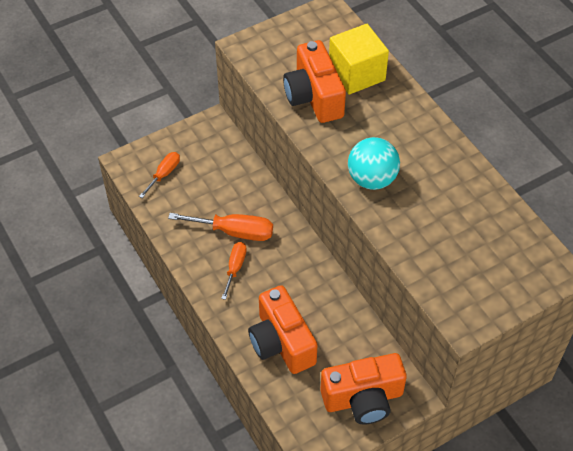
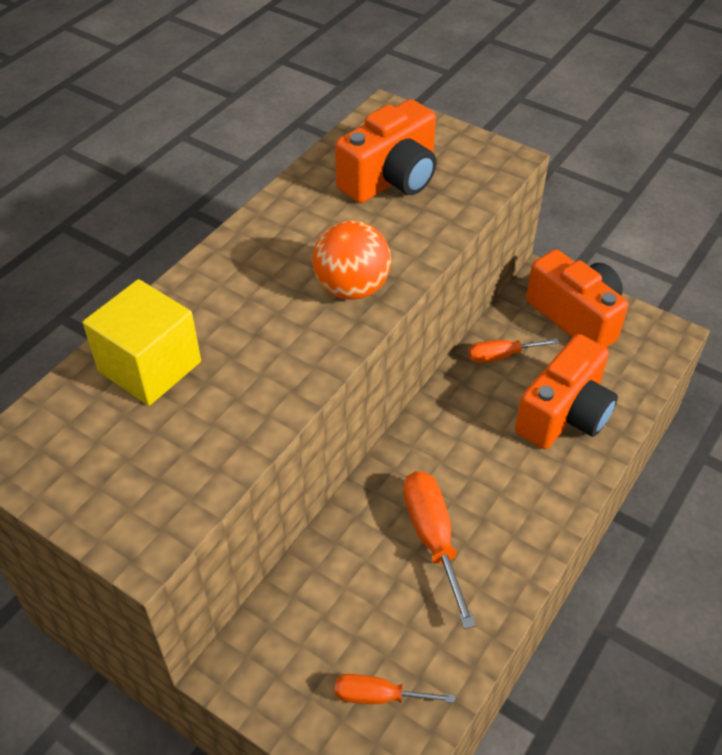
camera: 115 degrees left, 5 degrees down
orange screwdriver [221,242,247,300] -> orange screwdriver moved to [468,338,559,363]
orange camera [283,40,346,123] -> orange camera moved to [335,99,437,203]
turquoise ball [348,137,400,190] -> orange ball [312,220,391,300]

